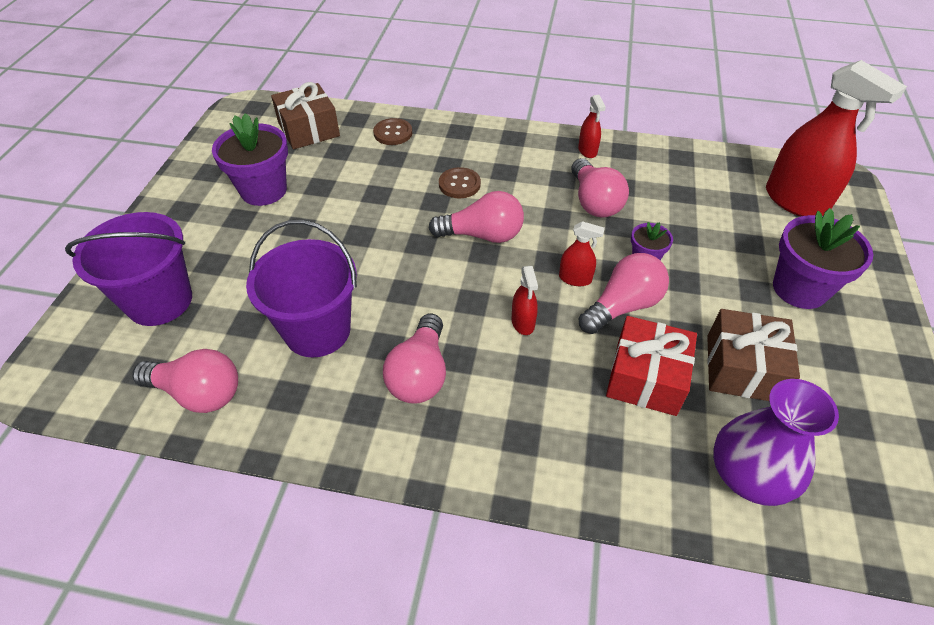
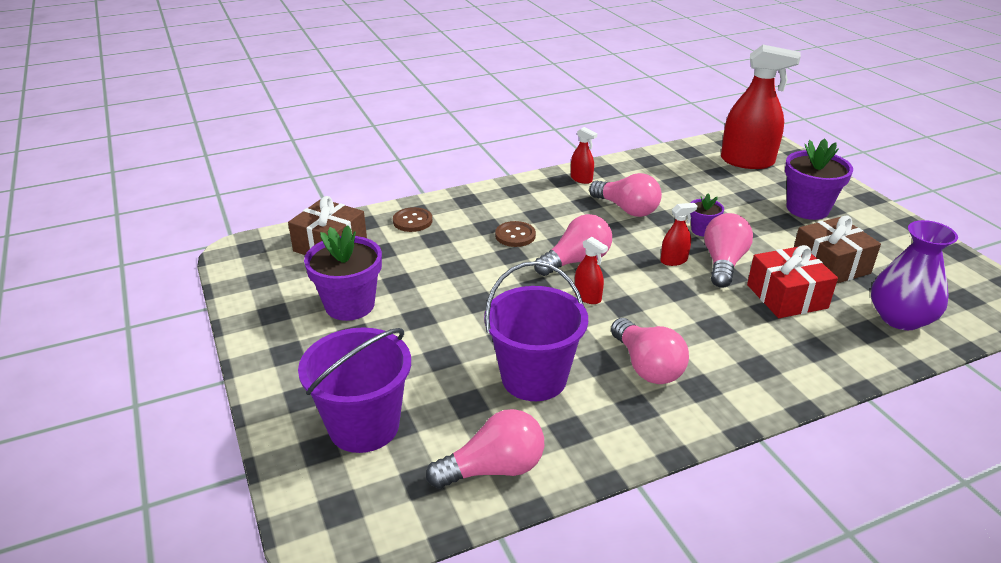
camera: 35 degrees left, 15 degrees down
red spray bottle [512,266,538,335] -> red spray bottle moved to [574,237,608,304]

